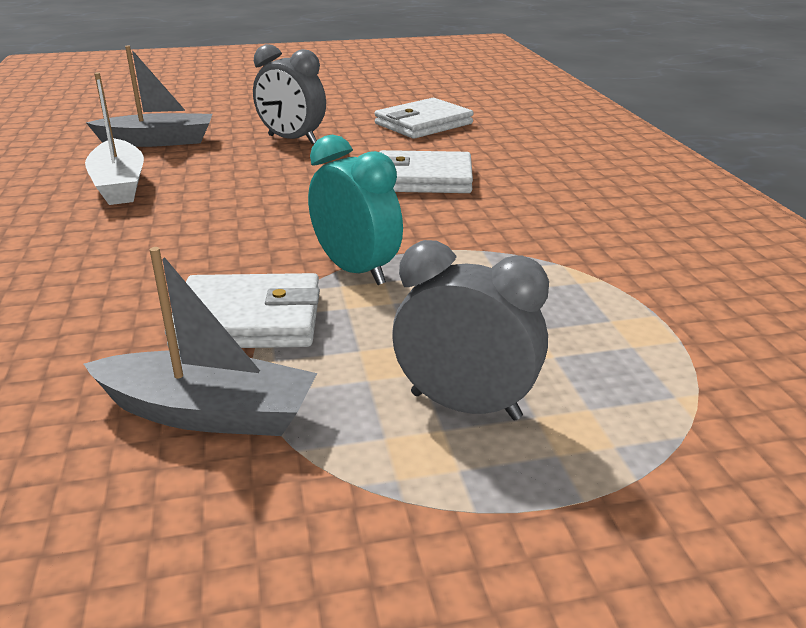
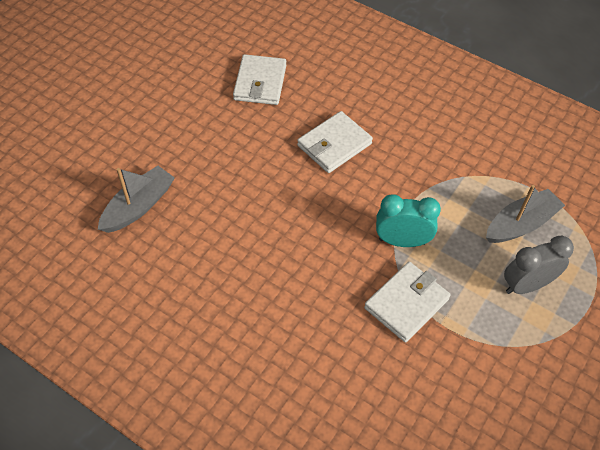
camera: 45 degrees left, 25 degrees up
grey boat [84,247,317,436] -> grey boat moved to [486,185,565,243]
white boat [85,72,144,205] -> none
grey clock [253,44,326,144] -> none

